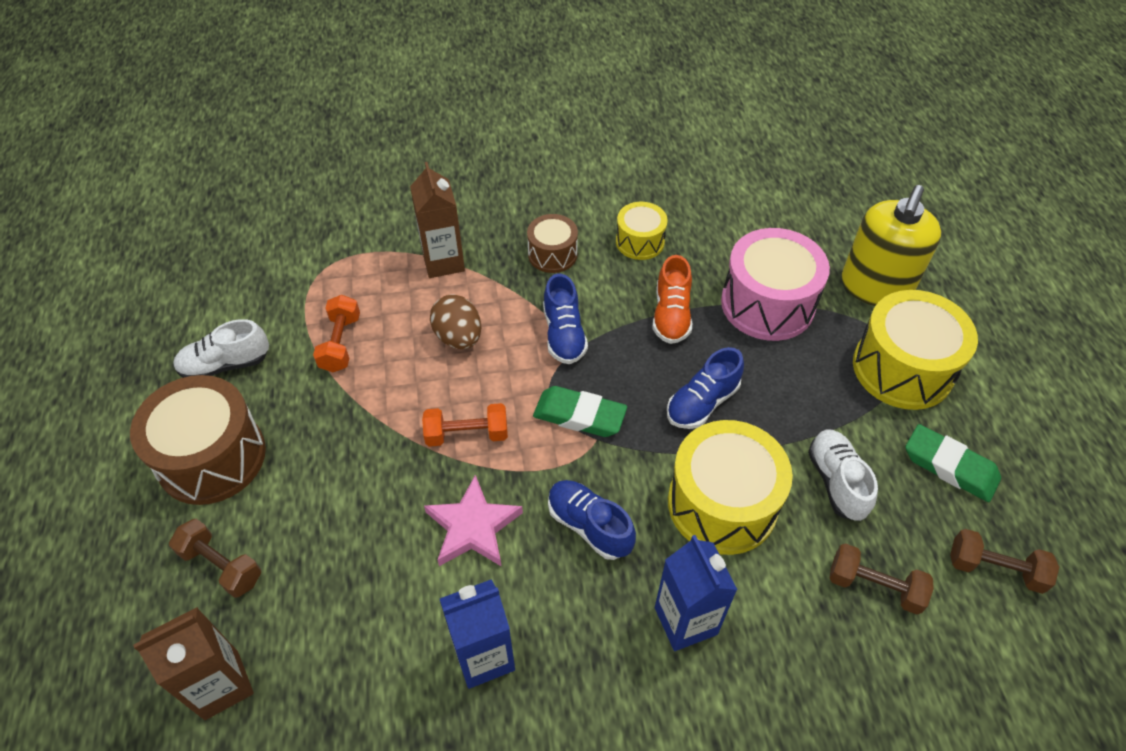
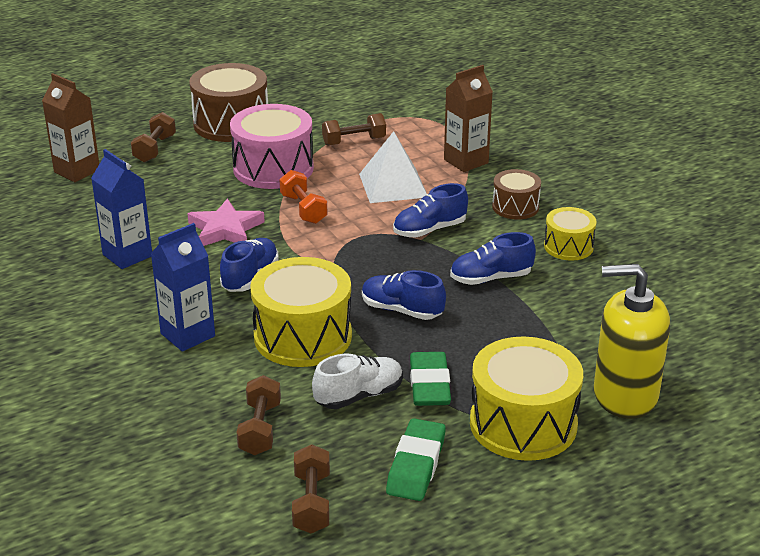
camera: 70 degrees right, 20 degrees down
white shoe [173,319,269,378] -> none
orange dumbbell [313,295,360,372] -> brown dumbbell [322,113,386,146]
brown egg [430,294,481,349] -> white pyramid [359,131,427,203]
green eraser [533,386,627,437] -> green eraser moved to [410,352,451,406]
orange shoe [652,255,692,344] -> blue shoe [450,232,536,285]
pink drum [721,228,830,341] -> pink drum moved to [230,104,314,189]

